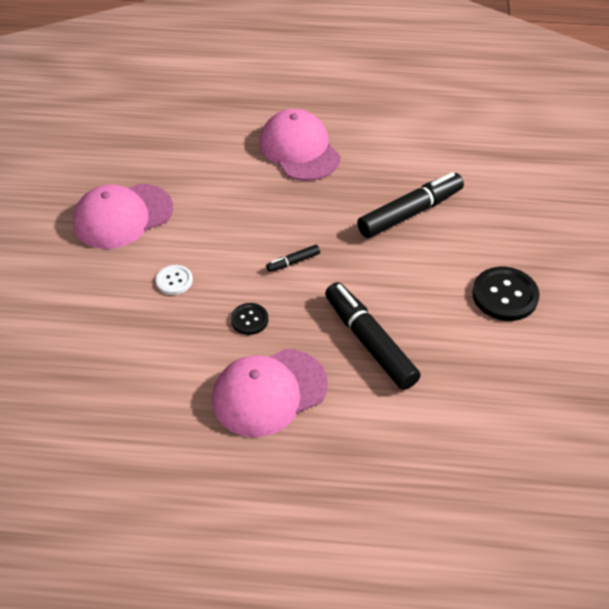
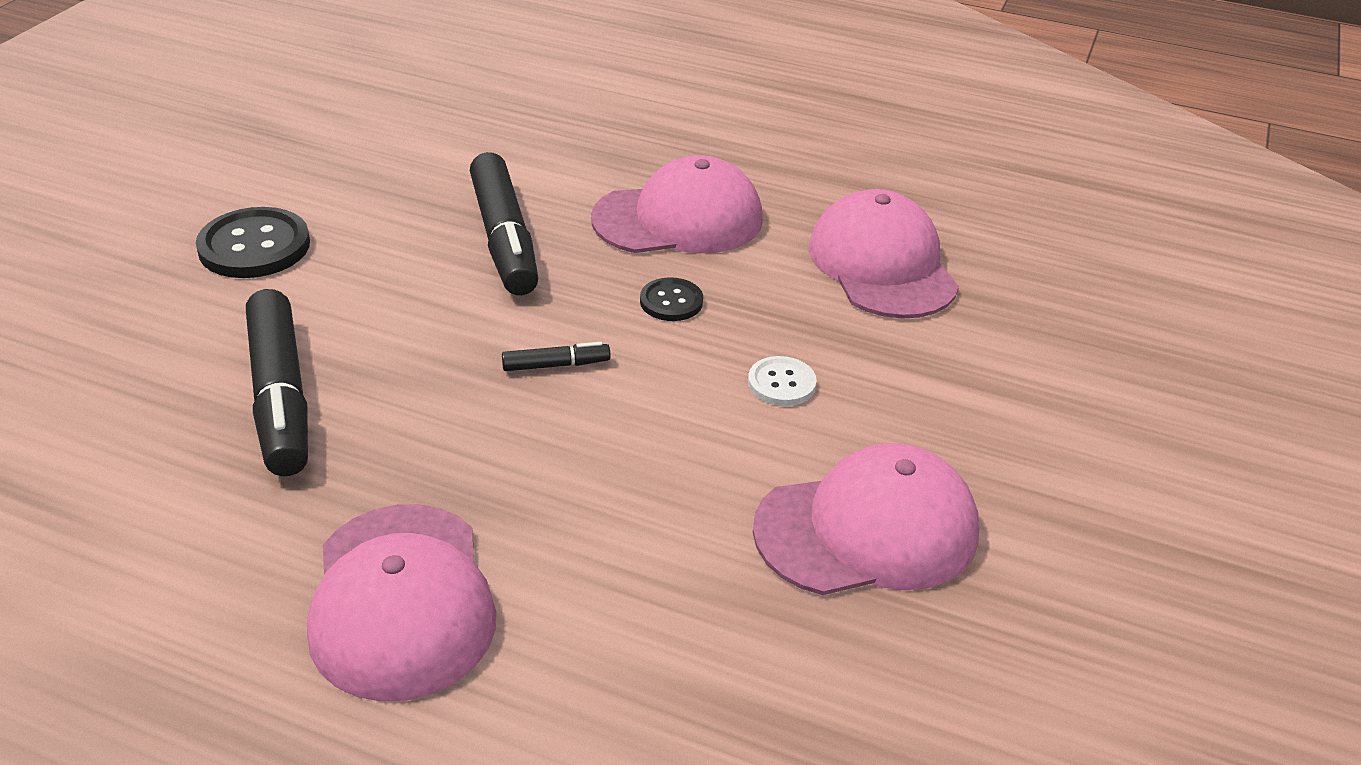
camera: 165 degrees left, 10 degrees down
black marker [357,172,464,238] -> black marker turned 90 degrees counterclockwise [246,289,308,476]
none -> pink cap [809,189,959,319]

